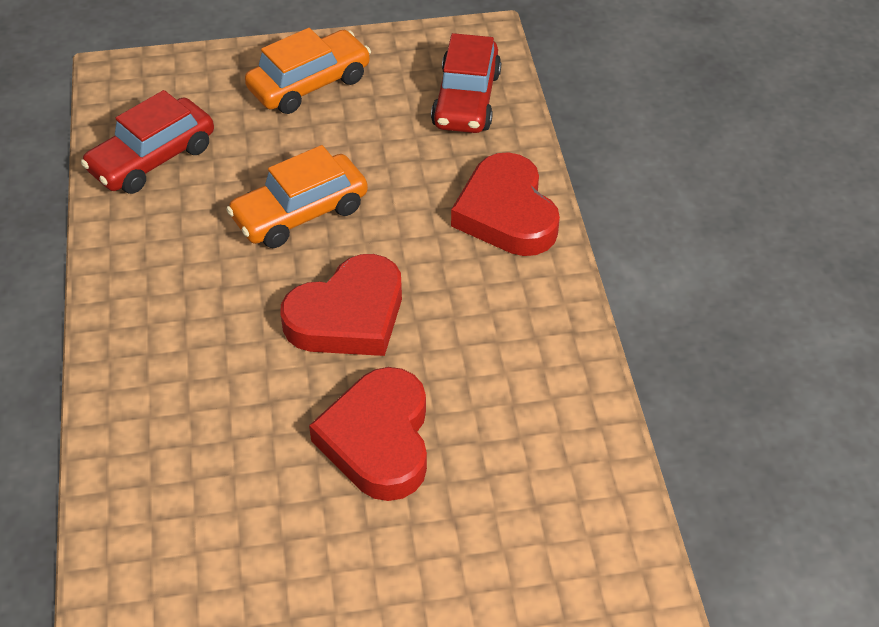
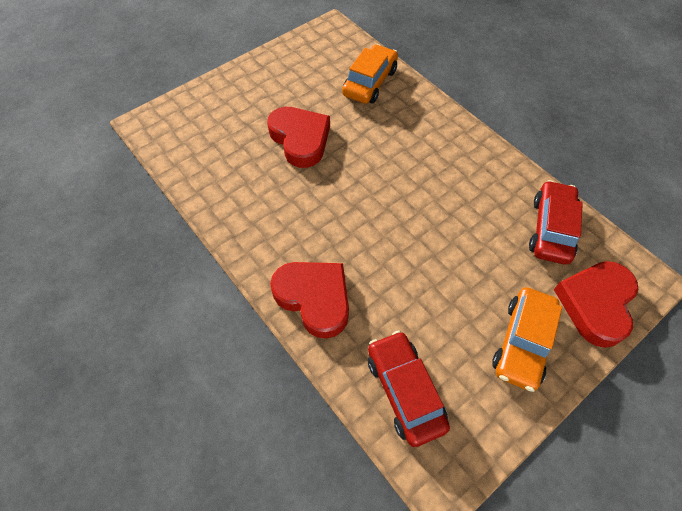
camera: 150 degrees right, 10 degrees up
orange car [226,145,368,248] -> orange car moved to [342,44,398,104]
red heart [281,254,402,356] -> red heart moved to [554,261,639,348]

